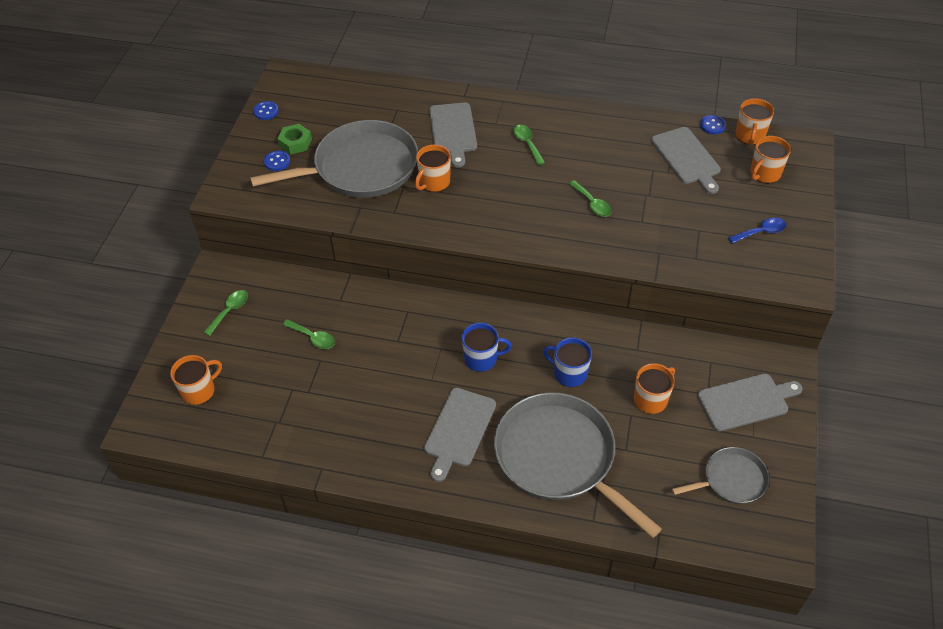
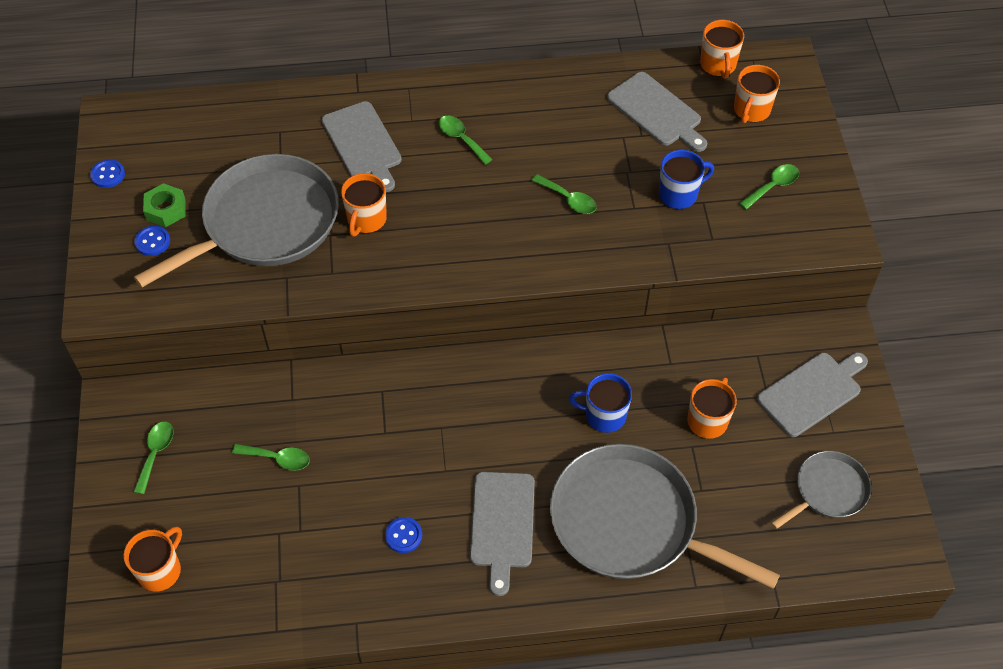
camera: 20 degrees left, 5 degrees up
blue mug [462,323,512,372] -> blue mug moved to [659,150,714,209]
blue button [700,115,726,135] -> blue button moved to [385,517,422,553]
blue spoon [728,218,787,244] -> green spoon [739,164,799,210]

